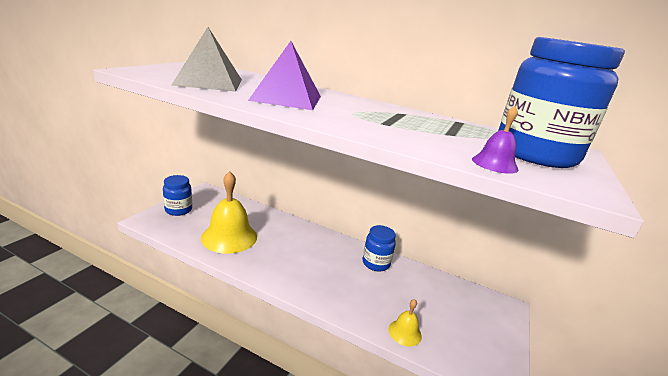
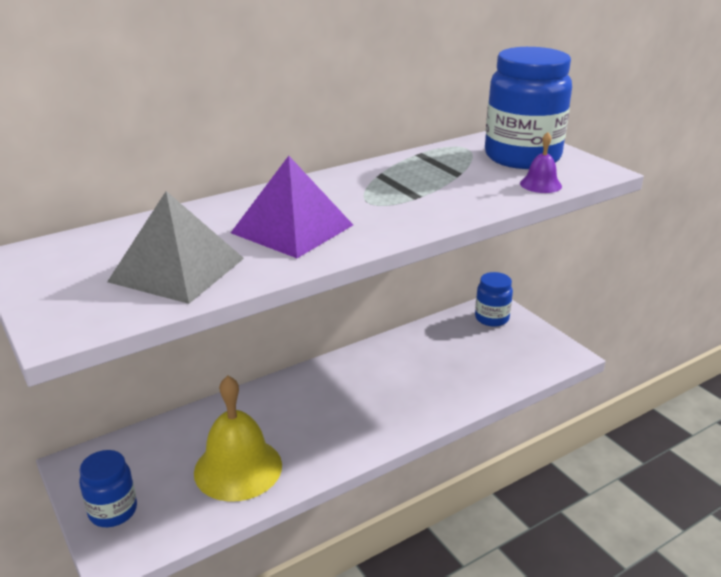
camera: 55 degrees left, 5 degrees up
blue jar [363,225,396,272] -> blue jar moved to [475,272,513,327]
yellow bell [389,299,422,347] -> none

